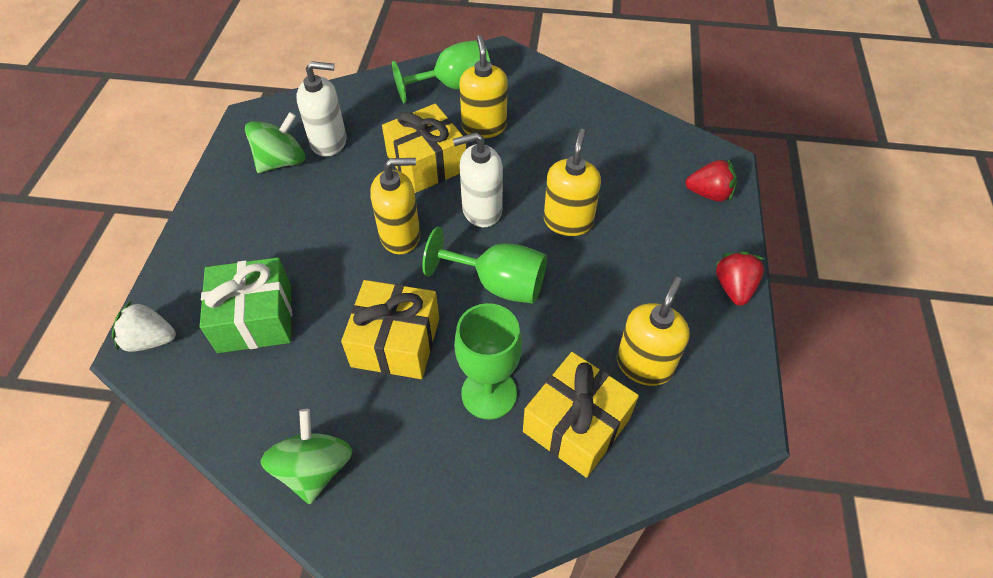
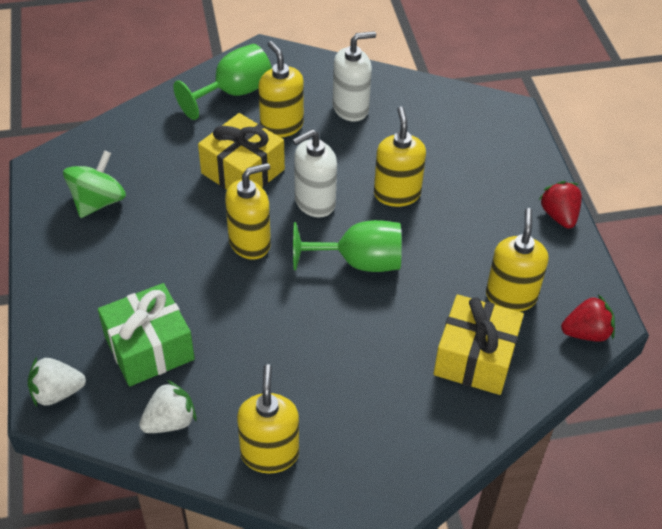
camera: 20 degrees left, 5 degrees down
green spinning top [260,409,353,504] -> yellow soap dispenser [237,364,299,473]
white soap dispenser [296,61,346,157] -> white soap dispenser moved to [333,31,376,122]
yellow gift [341,280,439,379] -> none
green goblet [454,303,522,420] -> none
red strawberry [685,159,737,202] -> red strawberry moved to [561,294,615,342]
none -> white strawberry [139,380,197,433]

